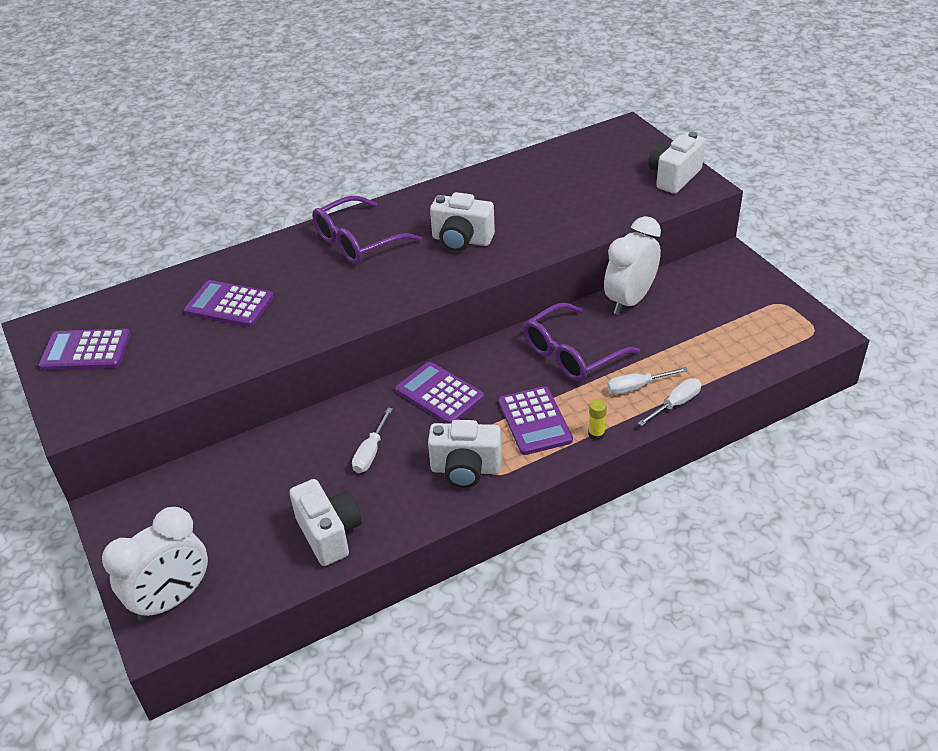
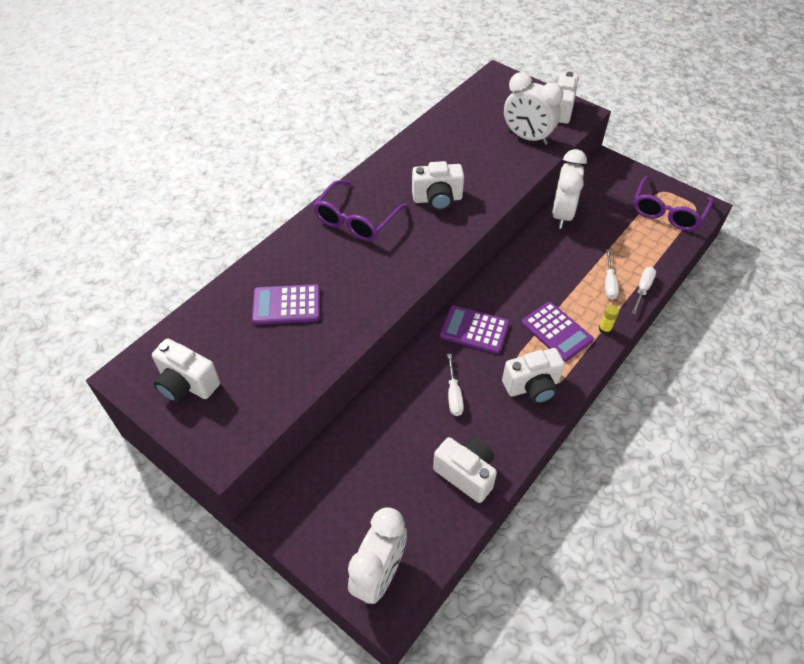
camera: 25 degrees left, 10 degrees up
purple calculator [39,329,131,371] -> white camera [152,339,220,403]
purple glasses [523,303,640,382] -> purple glasses moved to [634,176,713,231]
white screwdriver [607,367,688,395] -> white screwdriver turned 45 degrees counterclockwise [605,249,619,300]
none -> white clock [504,72,563,145]

